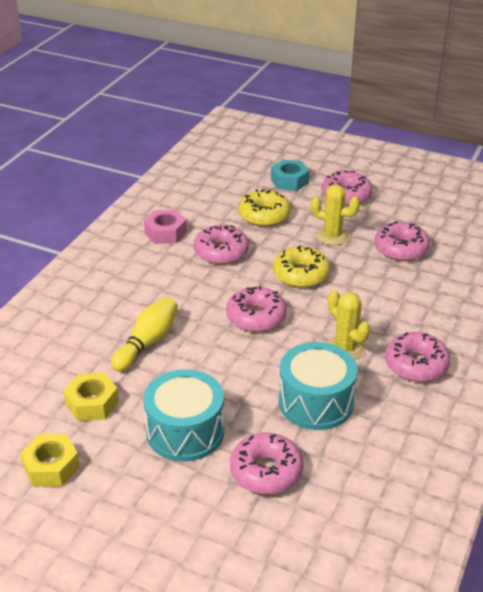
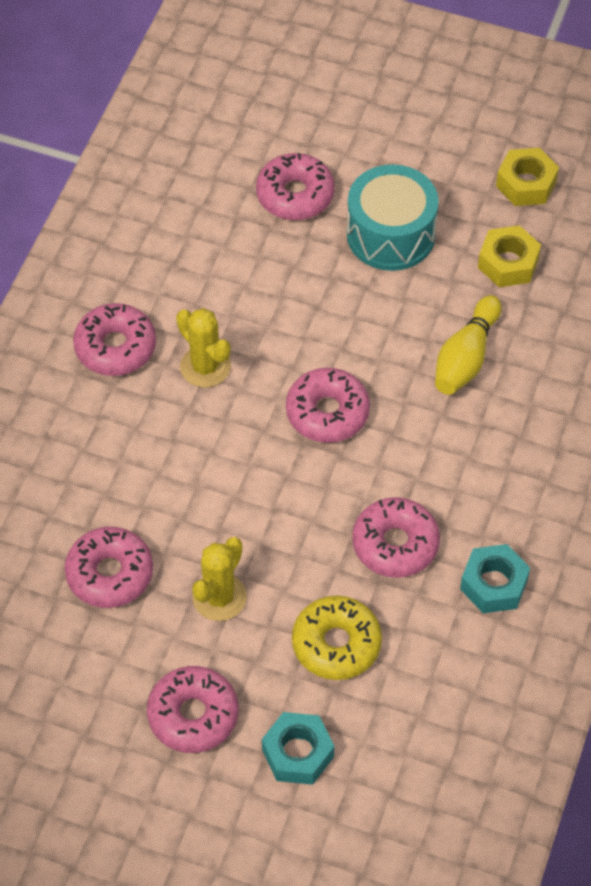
camera: 175 degrees right, 20 degrees up
pink nut [144,210,187,244] -> turquoise nut [460,544,530,613]
yellow donut [273,246,330,288] -> none
turquoise drum [279,342,358,430] -> none
yellow cactus [311,184,360,245] -> yellow cactus turned 75 degrees counterclockwise [192,537,247,621]

